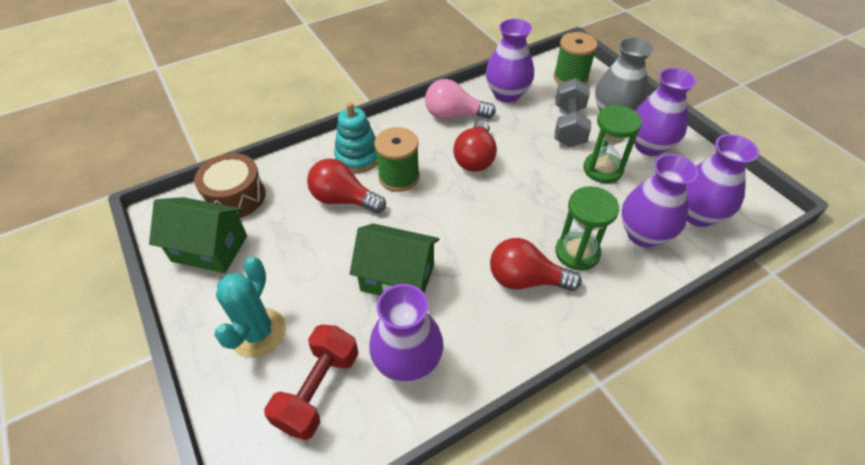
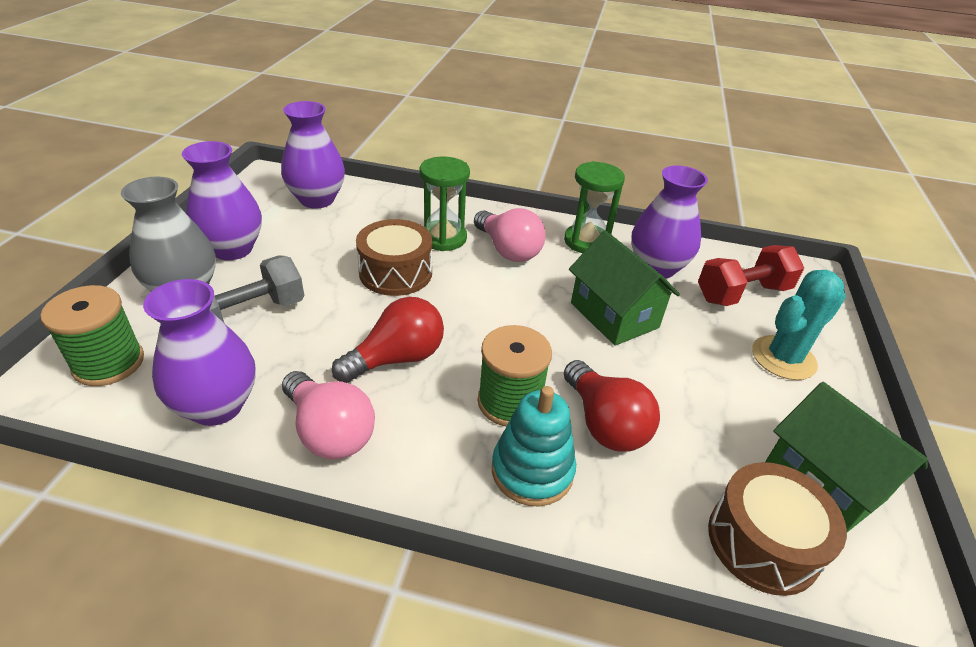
camera: 140 degrees left, 10 degrees down
red light bulb [490,238,582,291] -> pink light bulb [474,208,546,262]
green hourglass [583,105,642,183] -> green hourglass moved to [564,161,625,253]
purple vase [621,154,698,247] -> none
none -> brown drum [356,219,432,296]

